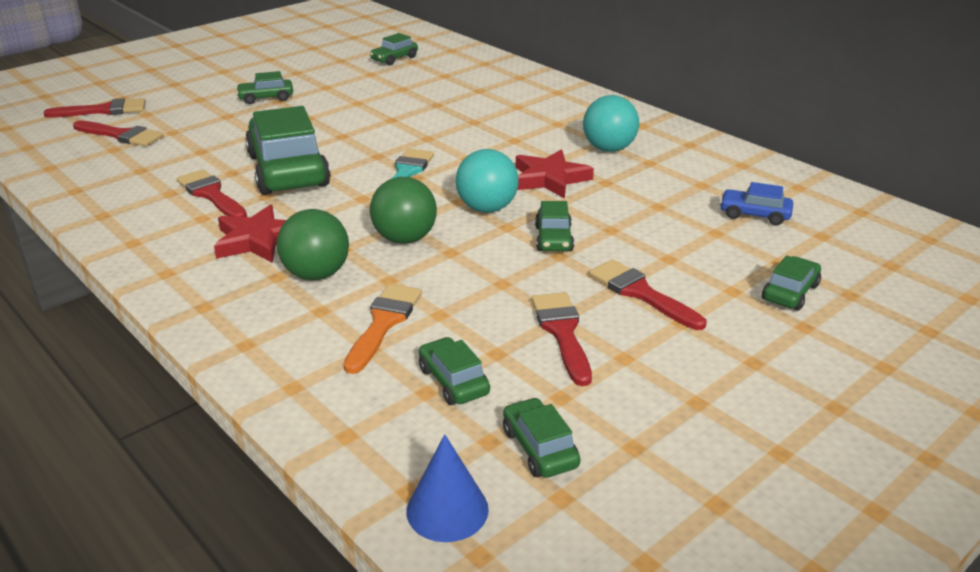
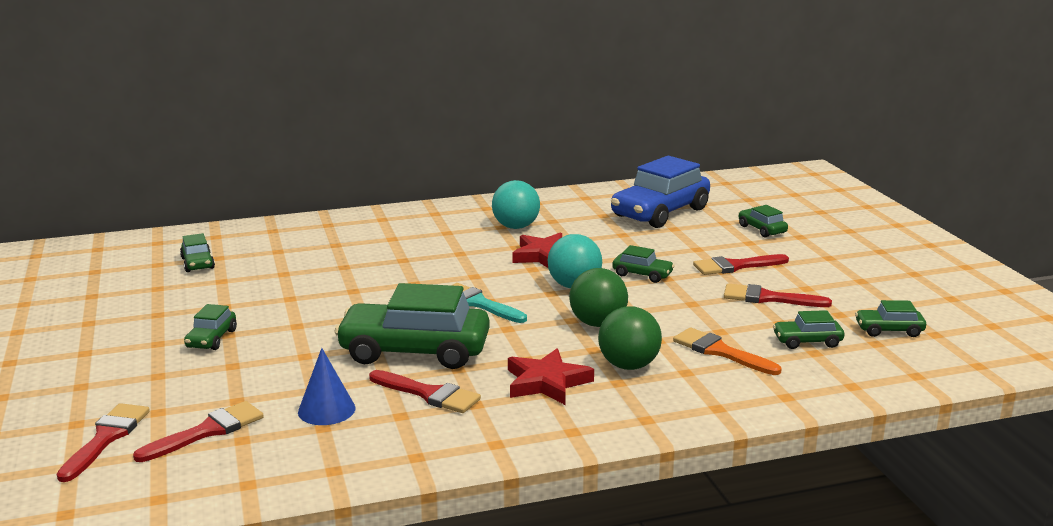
camera: 65 degrees left, 10 degrees down
red brush [177,169,247,217] -> red brush turned 135 degrees counterclockwise [369,370,481,413]
blue cone [406,434,489,542] -> blue cone moved to [298,348,356,425]
blue car [720,182,793,225] -> blue car [611,156,710,228], size x2.16

